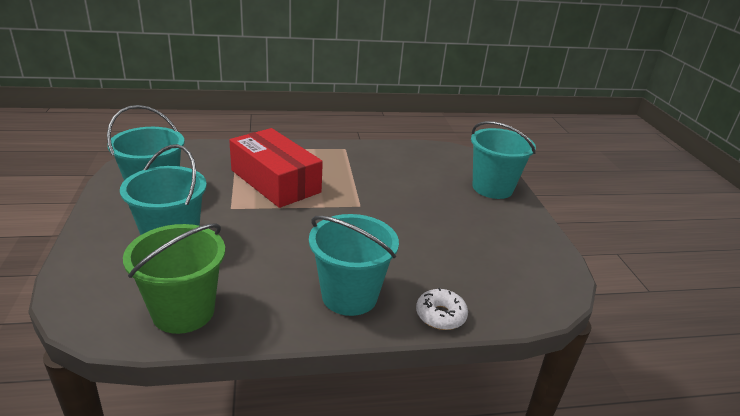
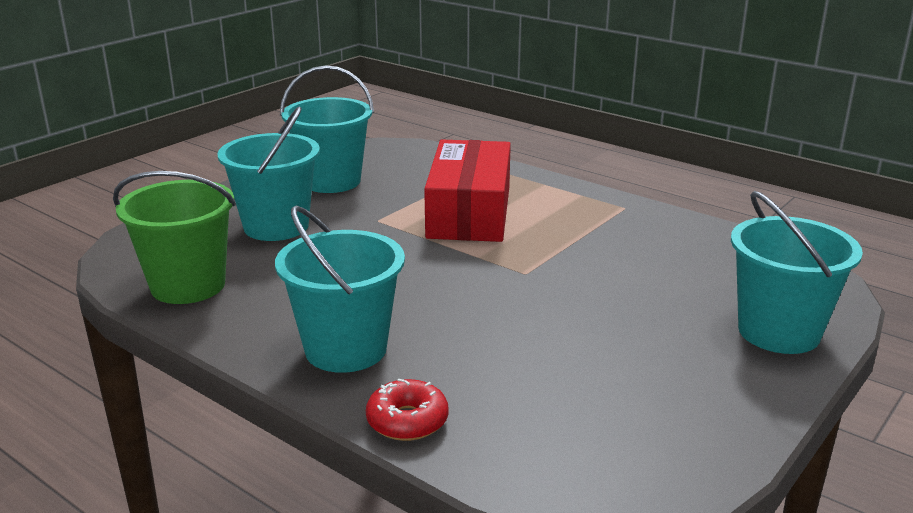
camera: 50 degrees right, 5 degrees down
white donut [416,288,468,330] -> red donut [366,379,448,441]

